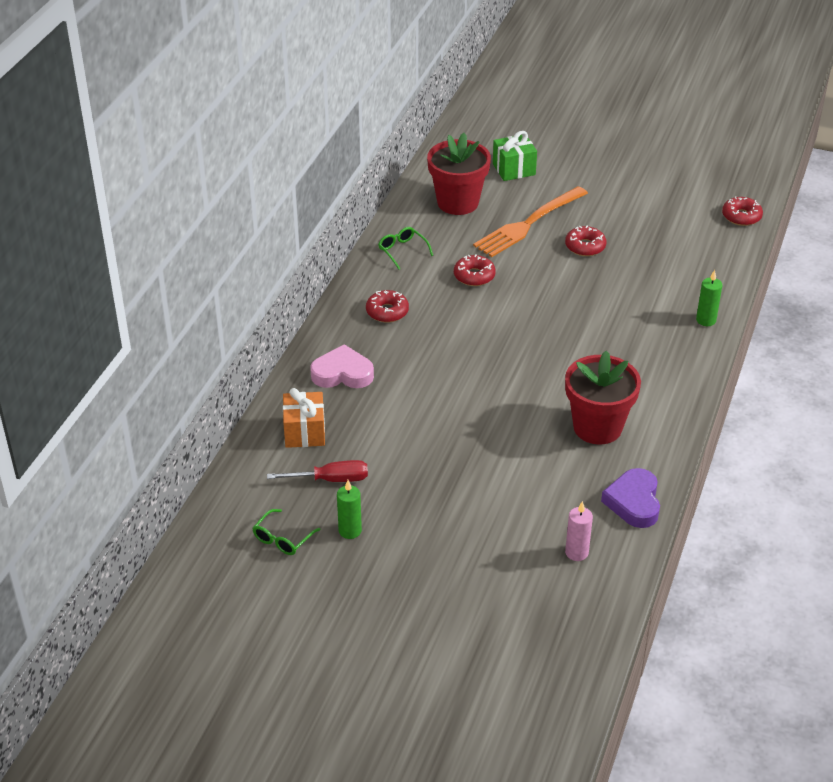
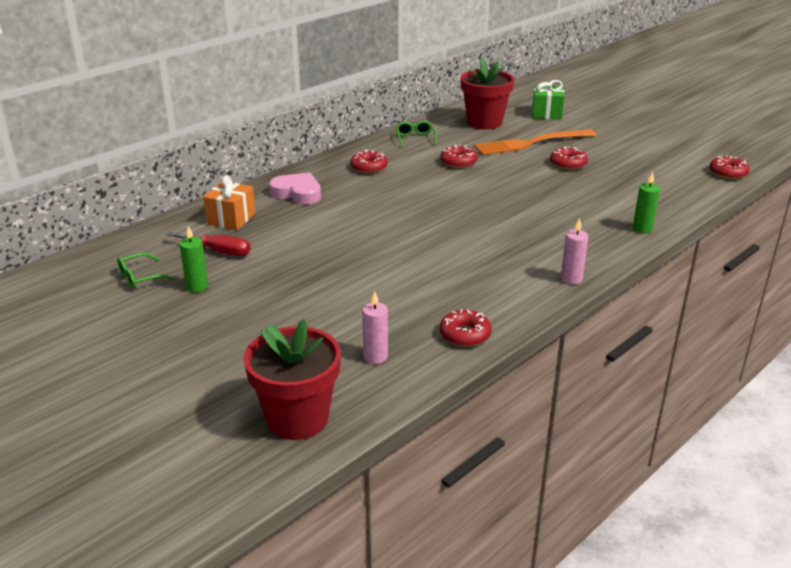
camera: 25 degrees right, 10 degrees down
red flower pot [565,351,641,444] -> red flower pot moved to [243,319,341,440]
purple heart [601,468,660,528] -> red donut [440,309,492,347]
none -> pink candle [561,218,588,284]

